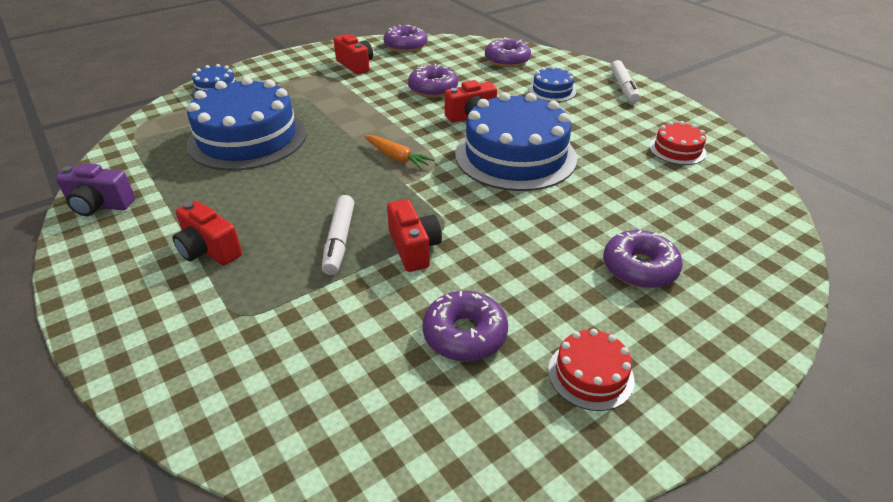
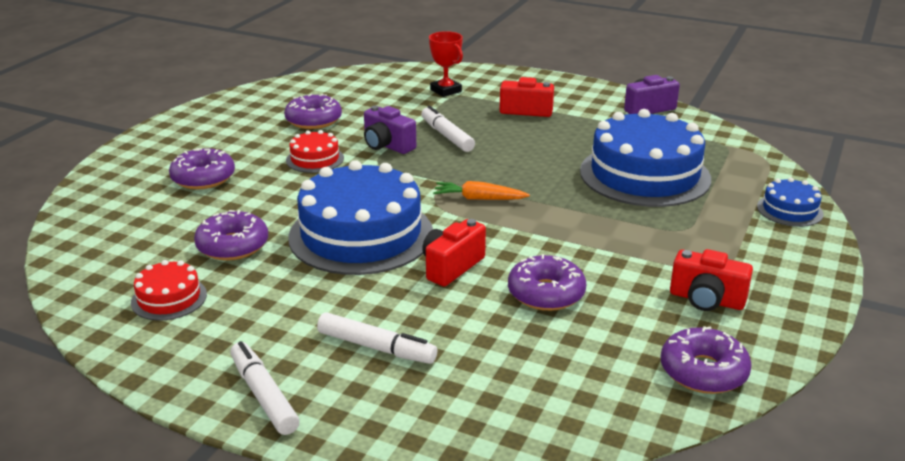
camera: 150 degrees right, 10 degrees down
red camera [387,199,442,272] -> purple camera [364,106,416,154]
purple donut [485,37,531,67] -> purple donut moved to [194,210,268,261]
blue cake [529,66,576,102] -> white marker [317,312,438,364]
red cake [548,329,634,411] -> red cake moved to [286,130,344,173]
none -> red trophy [429,31,463,97]

